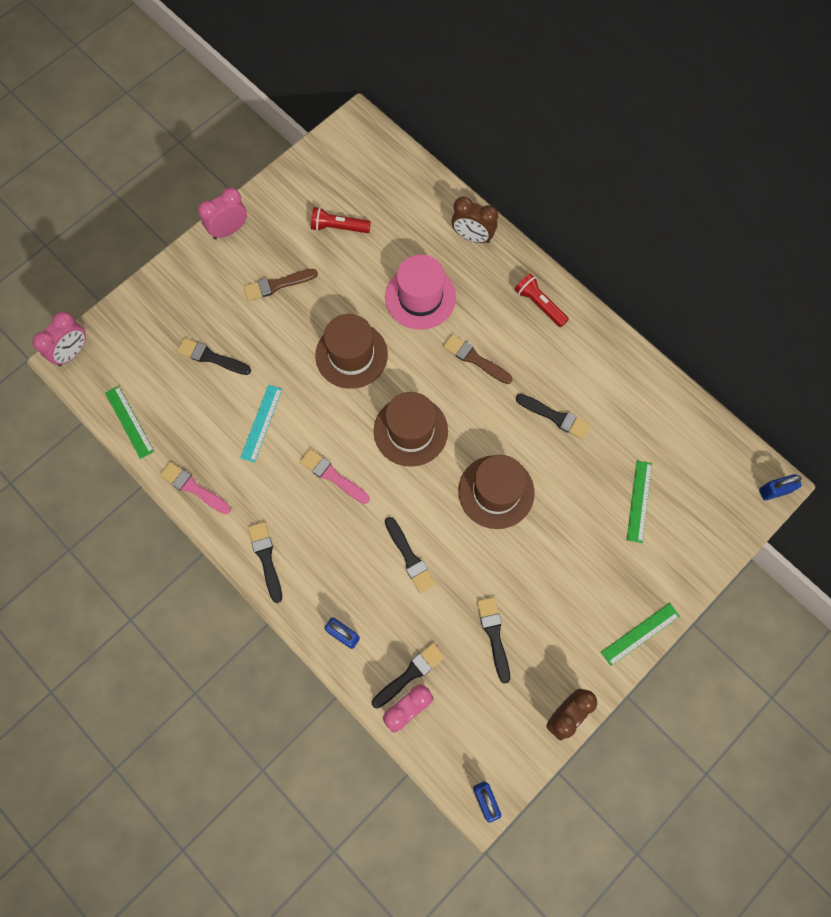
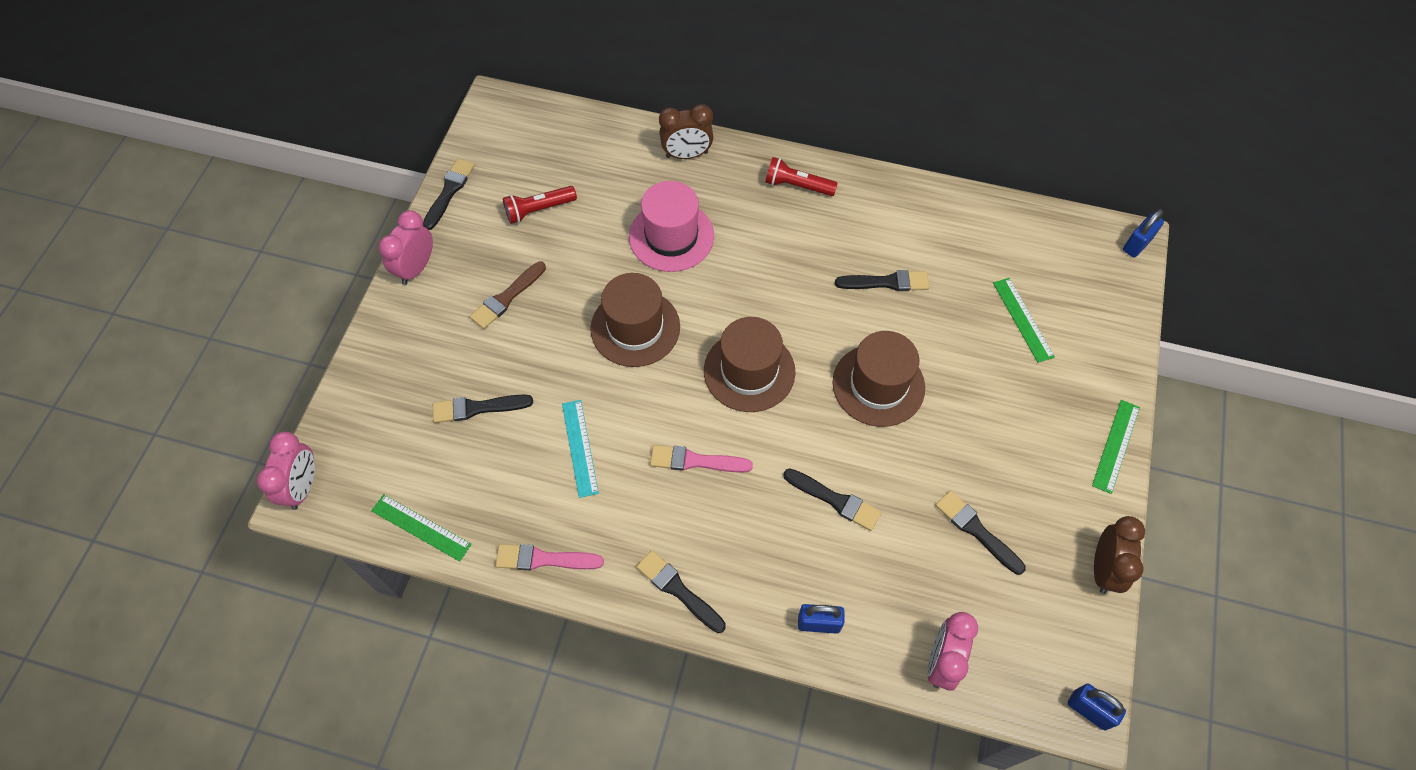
camera: 30 degrees left, 10 degrees down
black brush [372,643,445,709] -> black brush moved to [423,158,475,230]
brown brush [443,334,512,384] -> none

